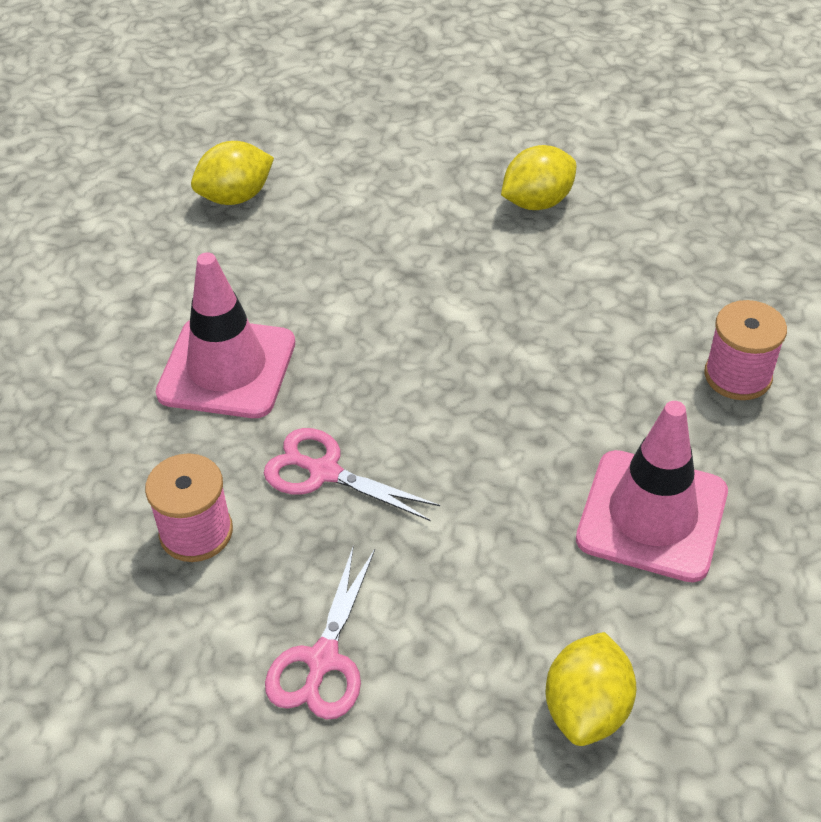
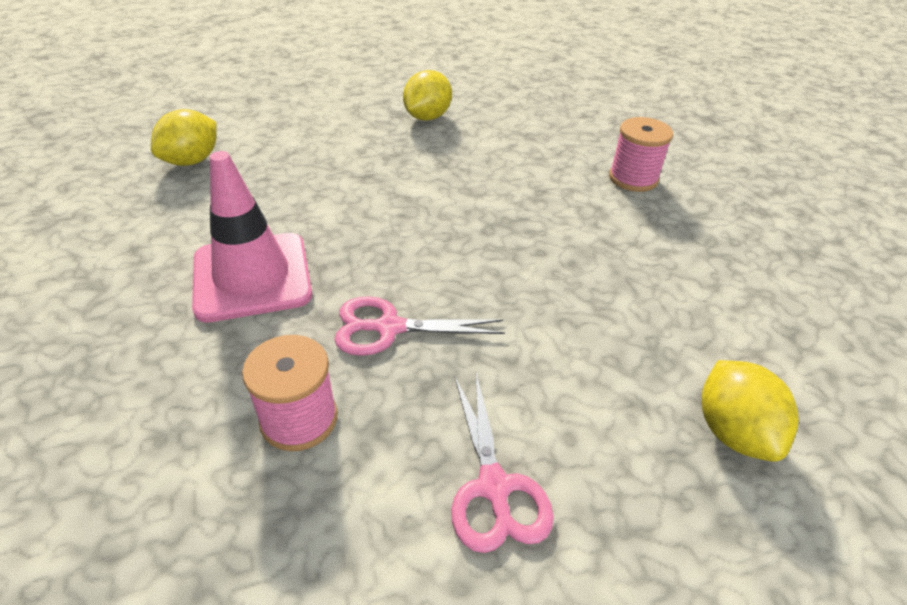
camera: 30 degrees left, 5 degrees down
pink traffic cone [576,401,728,582] -> none

